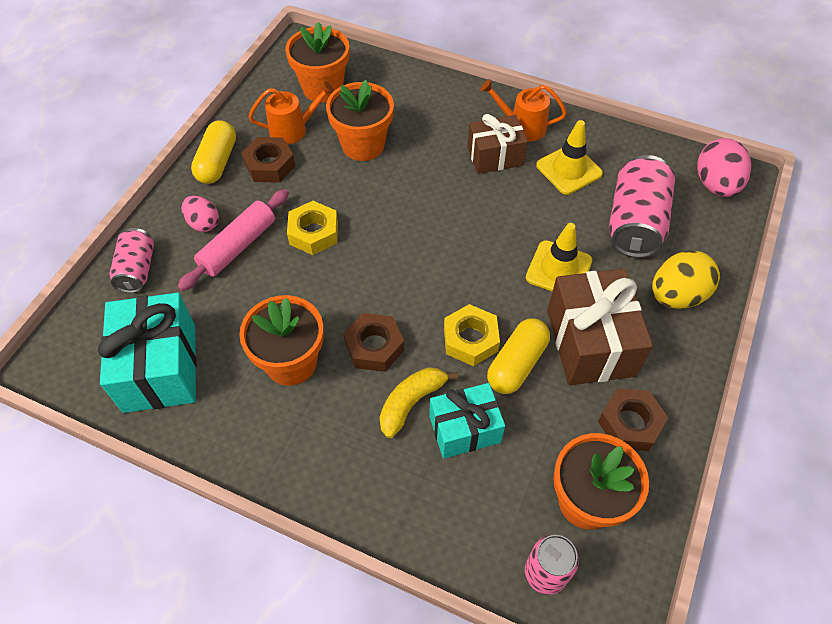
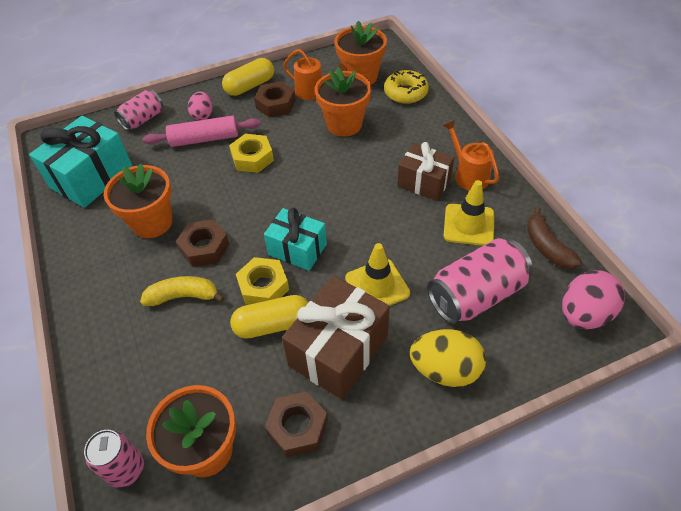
camera: 45 degrees right, 5 degrees down
turquoise gift [429,383,505,459] -> turquoise gift moved to [264,208,327,271]
none -> yellow donut [384,70,429,104]
none -> brown banana [526,207,582,269]

